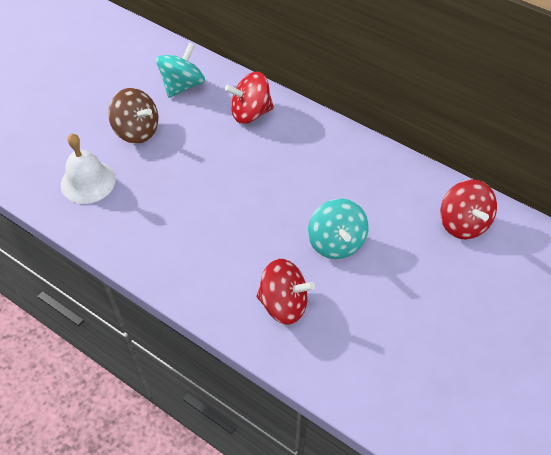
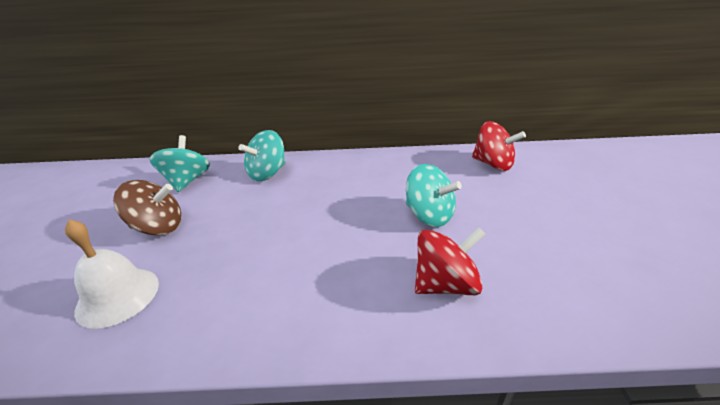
camera: 35 degrees left, 20 degrees down
red spinning top [225,72,274,124] -> turquoise spinning top [238,130,285,181]

